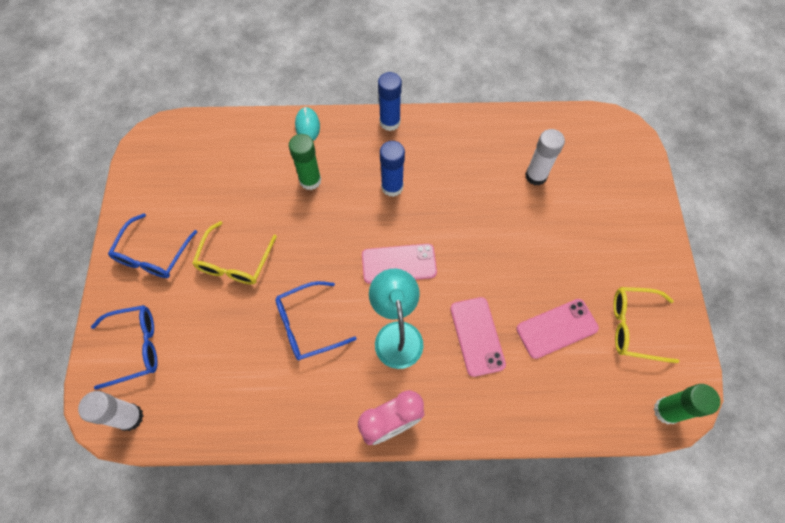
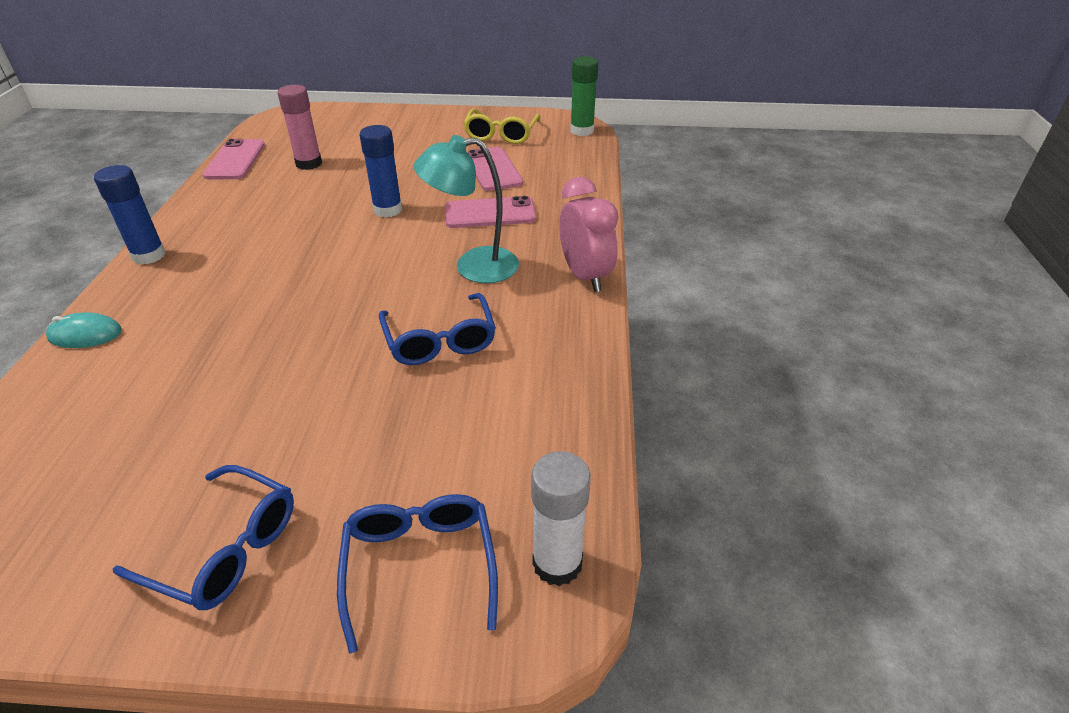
camera: 85 degrees left, 25 degrees down
yellow glasses [192,221,277,285] -> none
green glue stick [289,134,322,190] -> none
pink phone [362,244,437,284] -> pink phone moved to [203,139,265,179]
blue glue stick [380,141,405,197] -> blue glue stick moved to [360,125,402,218]
white glue stick [525,129,565,185] -> pink glue stick [277,85,322,170]

